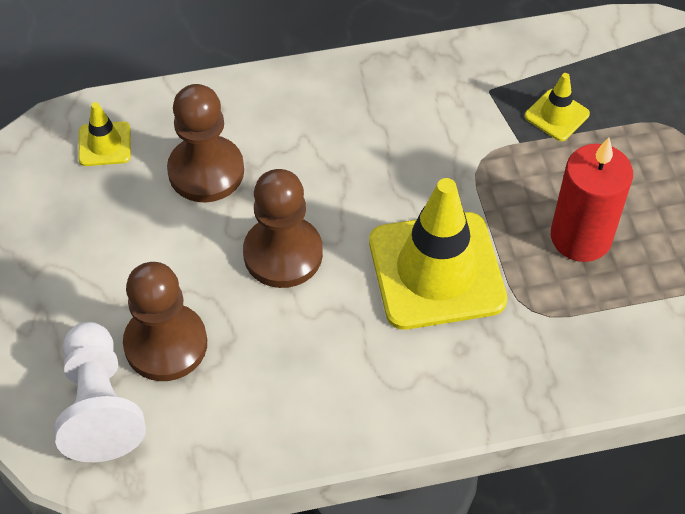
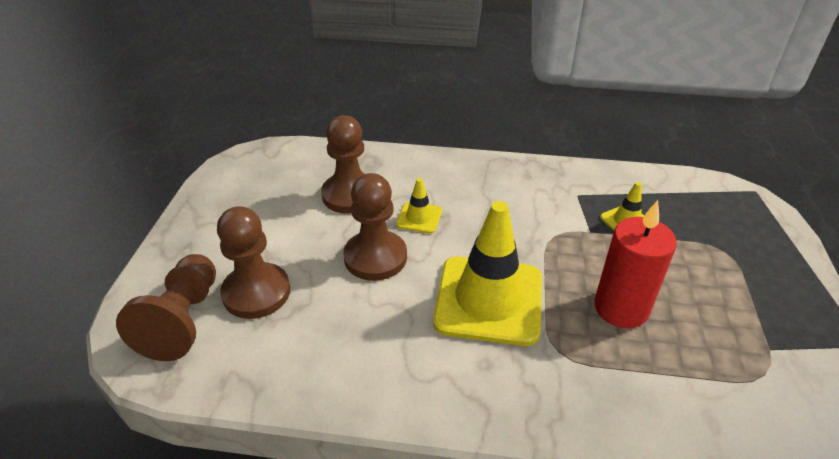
camera: 20 degrees right, 15 degrees down
white pawn [54,322,146,462] -> brown pawn [116,254,216,361]
yellow traffic cone [78,102,131,166] -> yellow traffic cone moved to [396,178,442,234]

